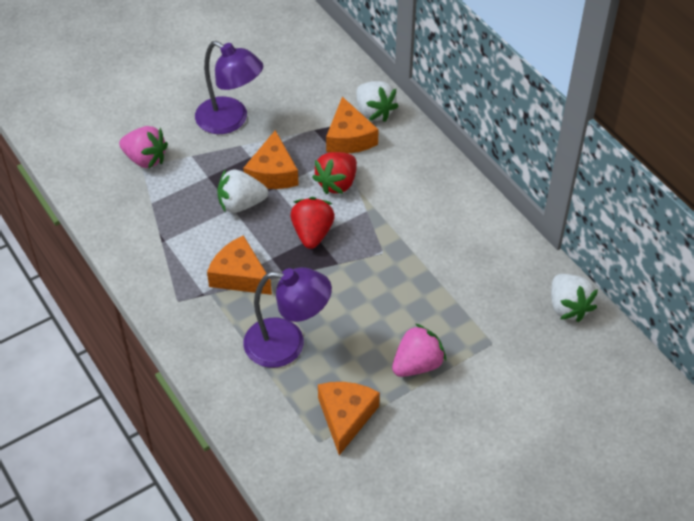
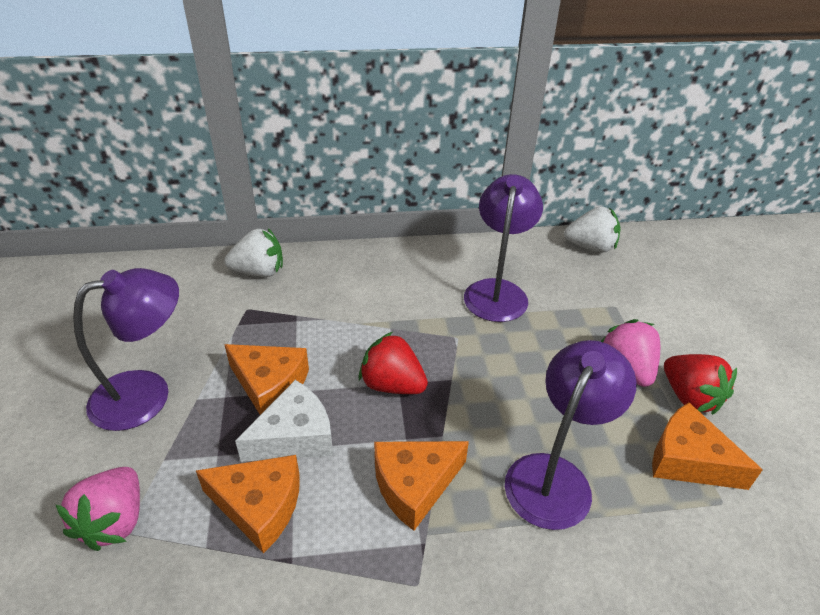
camera: 65 degrees left, 10 degrees down
pink strawberry [119,126,168,168] -> pink strawberry turned 135 degrees clockwise [56,467,140,551]
white strawberry [217,169,268,213] -> white cheese [235,380,333,462]
red strawberry [312,152,357,194] -> red strawberry moved to [664,354,737,415]
orange cheese [326,97,379,154] -> orange cheese moved to [196,455,300,554]
none -> purple lamp [464,174,543,322]

